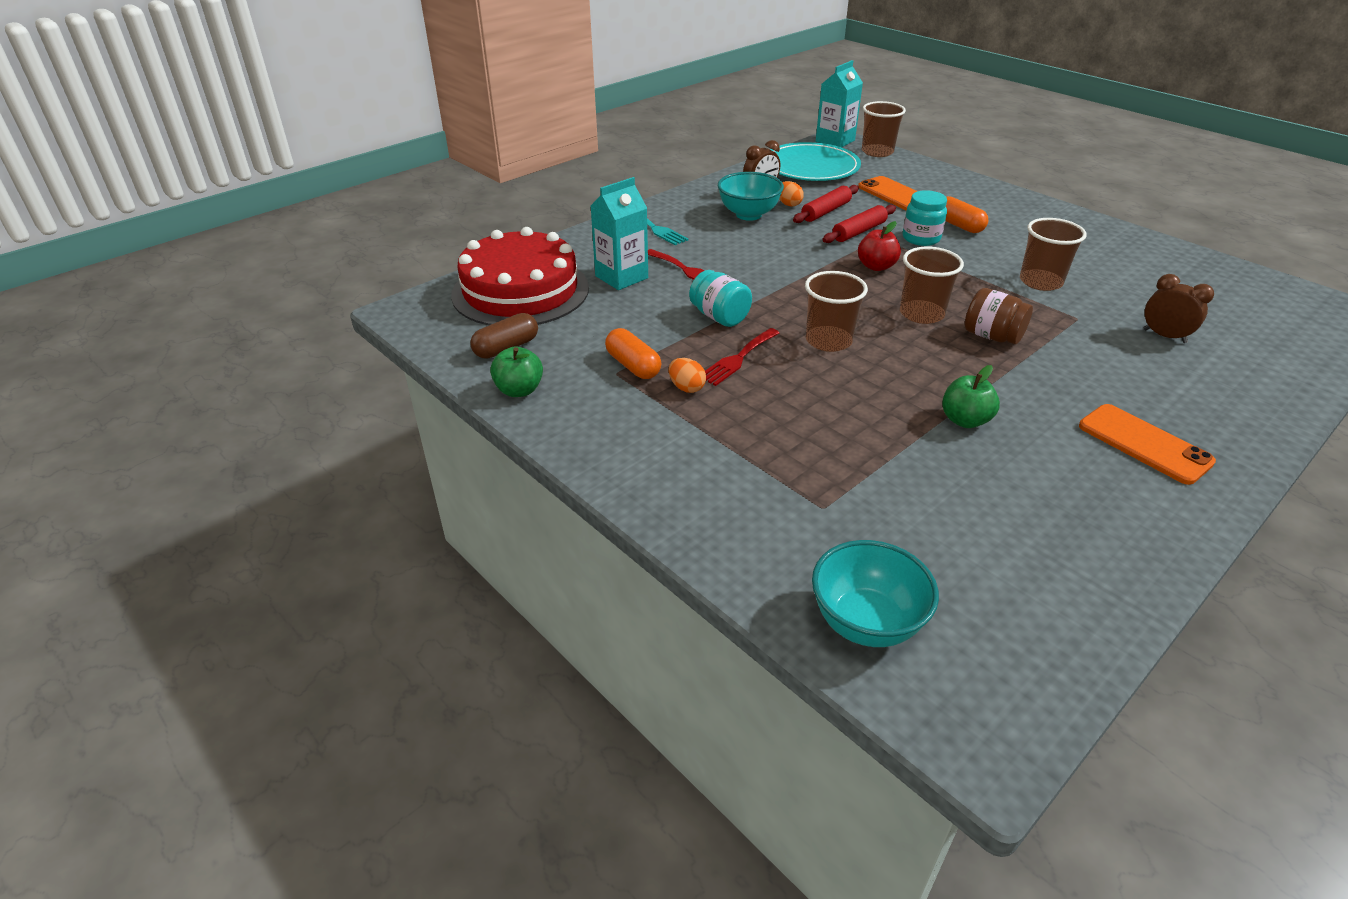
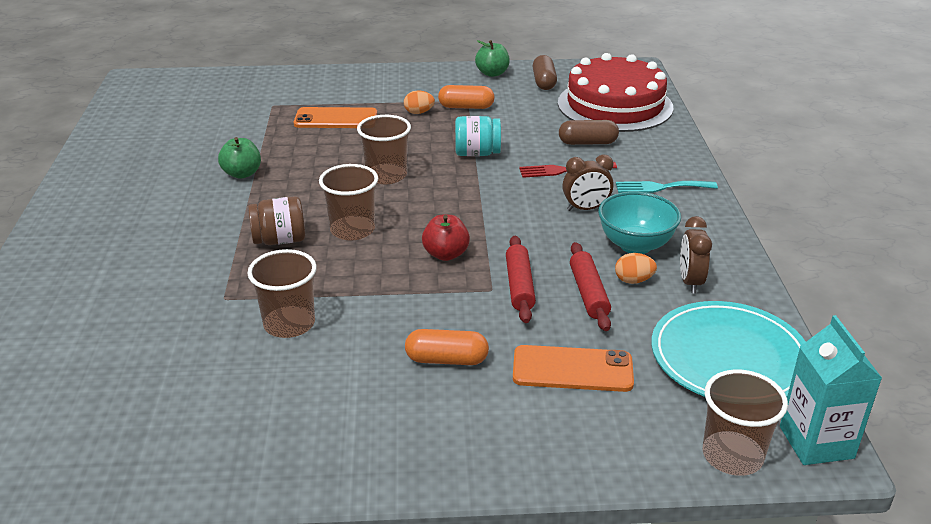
camera: 130 degrees right, 5 degrees down
turquoise carton [591,177,648,290] -> brown capsule [559,120,619,145]
red fork [705,328,779,386] -> none
turquoise bowl [812,540,939,647] -> none
turquoise jar [903,190,947,246] -> none
orange phone [1079,404,1216,485] -> orange phone moved to [294,107,377,128]
brown clock [1143,274,1214,343] -> brown clock moved to [562,154,614,211]

